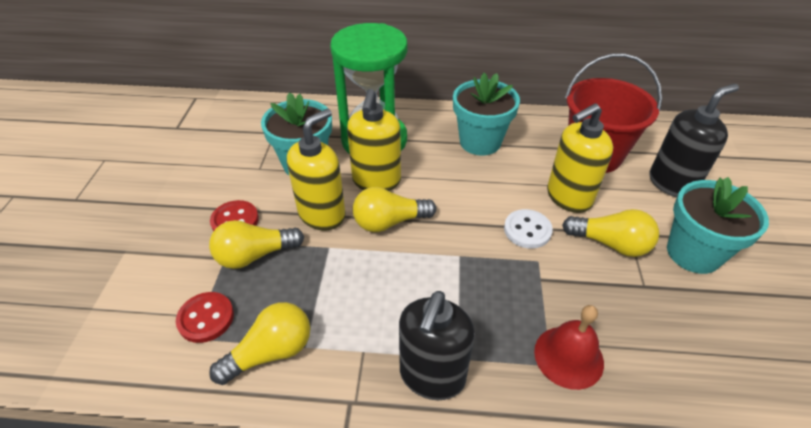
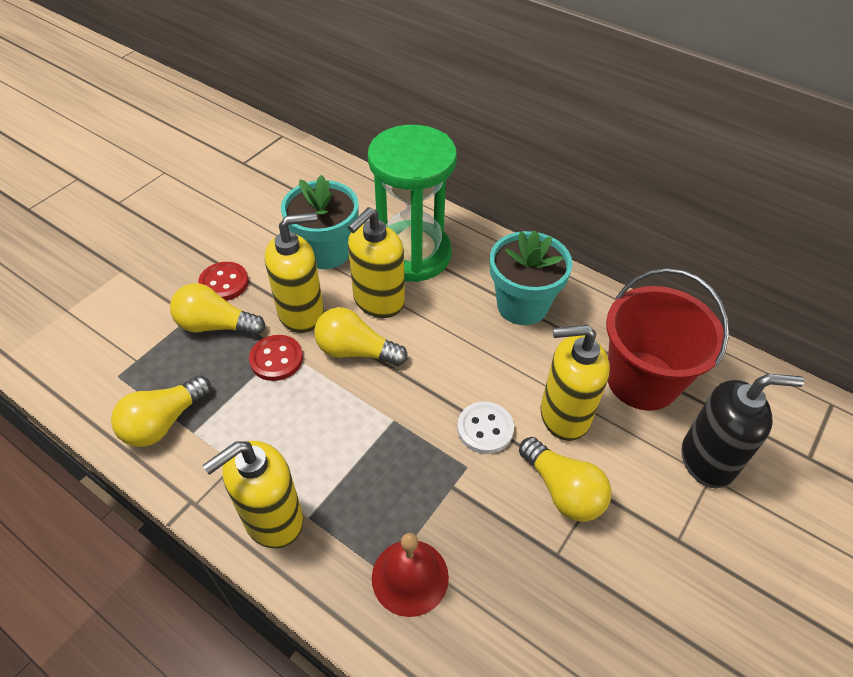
camera: 30 degrees right, 5 degrees up
red button [176,292,234,343] -> red button moved to [249,335,303,381]
yellow light bulb [209,302,310,385] -> yellow light bulb turned 135 degrees clockwise [111,375,211,447]
black soap dispenser [399,291,475,400] -> yellow soap dispenser [202,441,303,548]
turquoise flower pot [667,177,769,274] -> none

